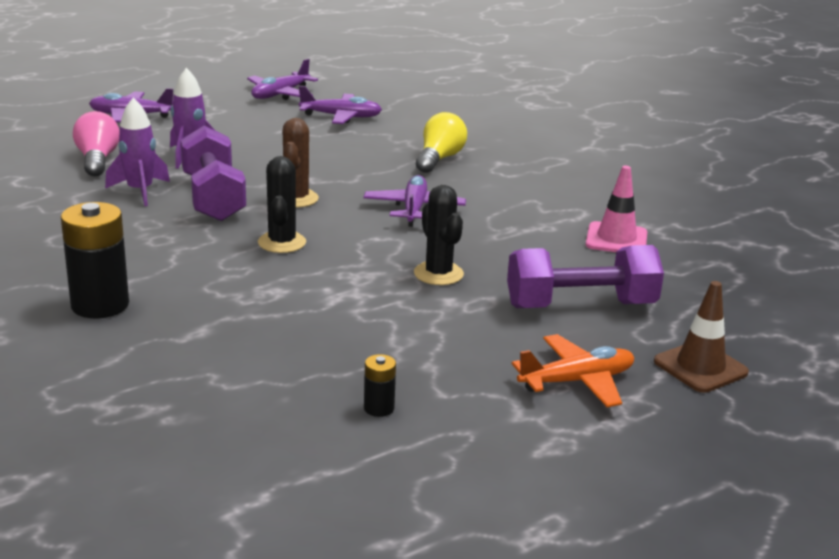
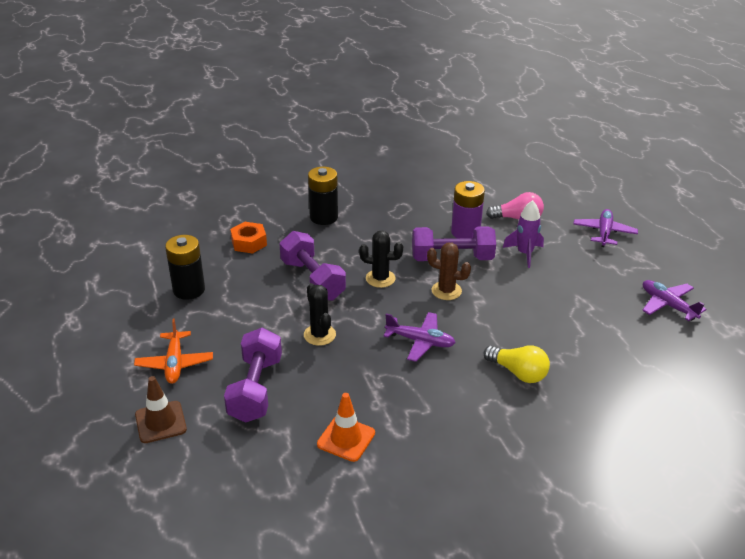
camera: 105 degrees right, 10 degrees up
purple rocket [105,98,170,206] -> purple battery [451,181,485,238]
purple plane [299,86,382,124] -> none
black battery [364,354,396,417] -> black battery [165,235,205,300], size x2.11
black cactus [414,185,464,285] -> black cactus turned 75 degrees clockwise [304,283,336,346]
pink traffic cone [586,165,647,252] -> orange traffic cone [317,393,375,462]
none -> orange nut [230,222,267,254]
none -> purple dumbbell [279,231,346,301]

